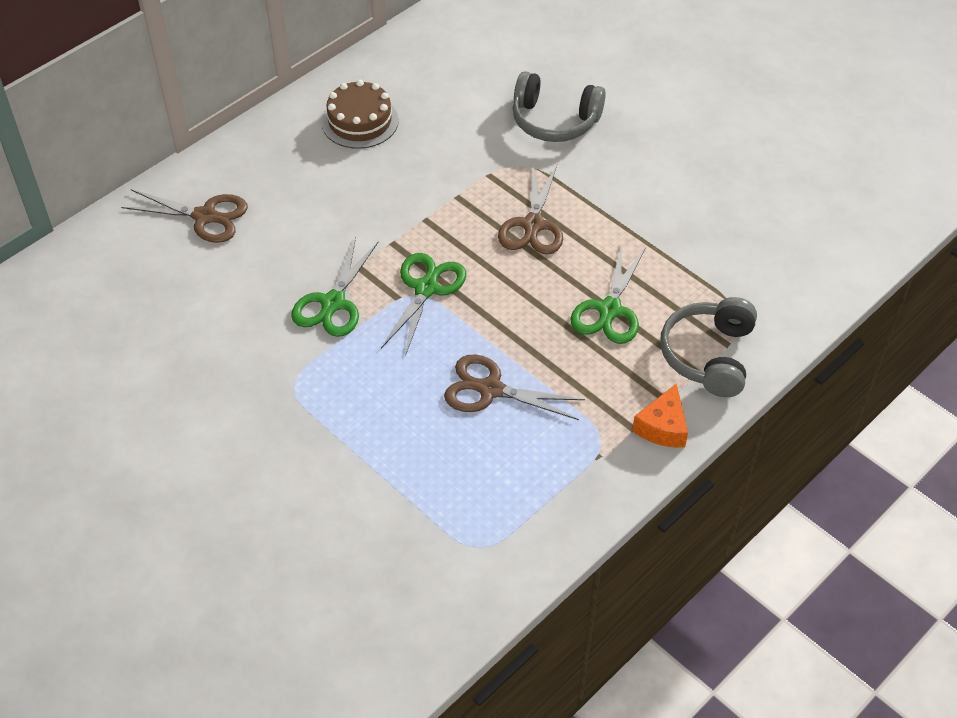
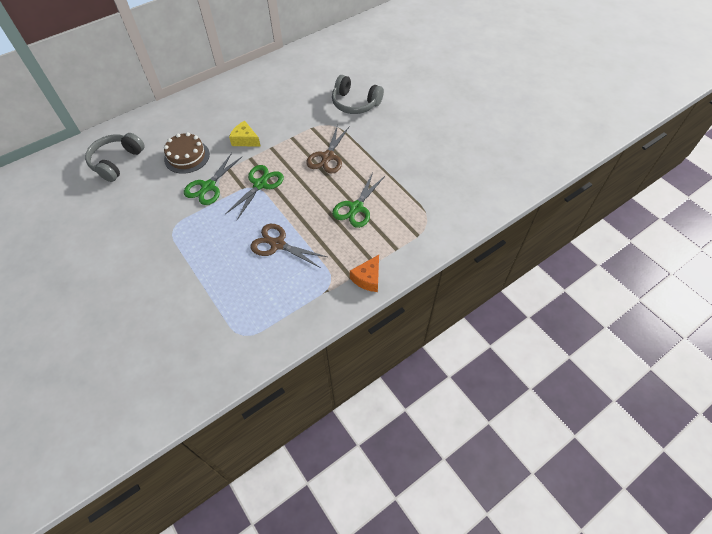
camera: 10 degrees right, 5 degrees up
brown scissors [121,189,248,243] -> none
brown cake [321,80,399,149] -> brown cake moved to [164,132,210,174]
grey headphones [660,297,757,397] -> grey headphones moved to [85,133,145,182]
none -> yellow cheese [229,121,261,147]

